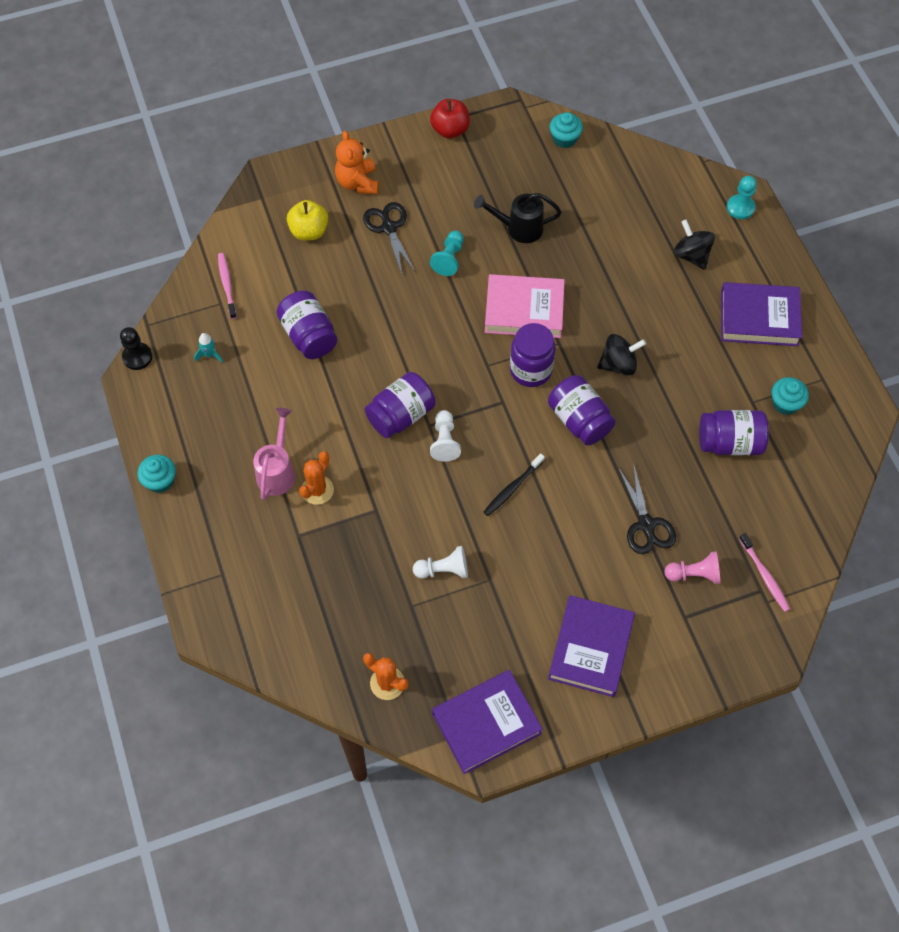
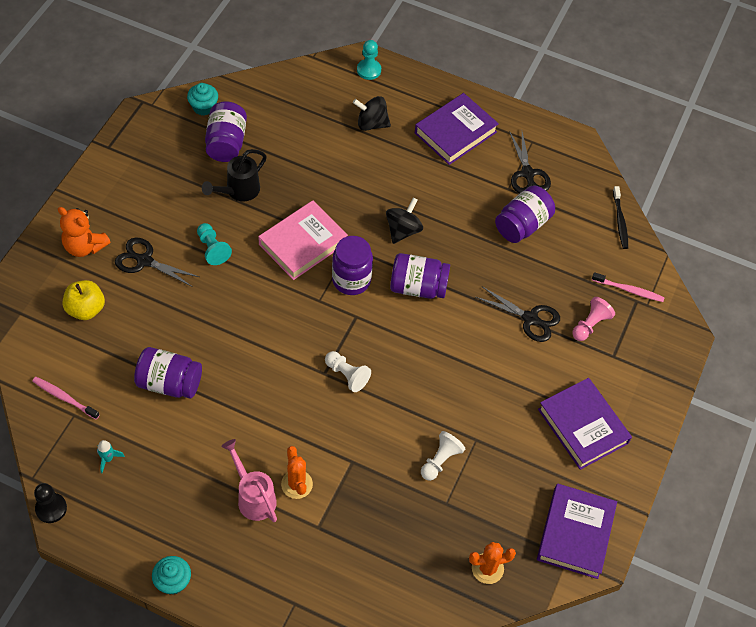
camera: 50 degrees left, 5 degrees down
purple jar [365,372,436,438] -> purple jar moved to [205,101,247,162]
red apple [430,99,470,138] -> none
black toothbrush [484,453,545,516] -> black toothbrush moved to [613,186,628,249]
turquoise cupcake [772,377,809,415] -> black scissors [509,131,551,193]

